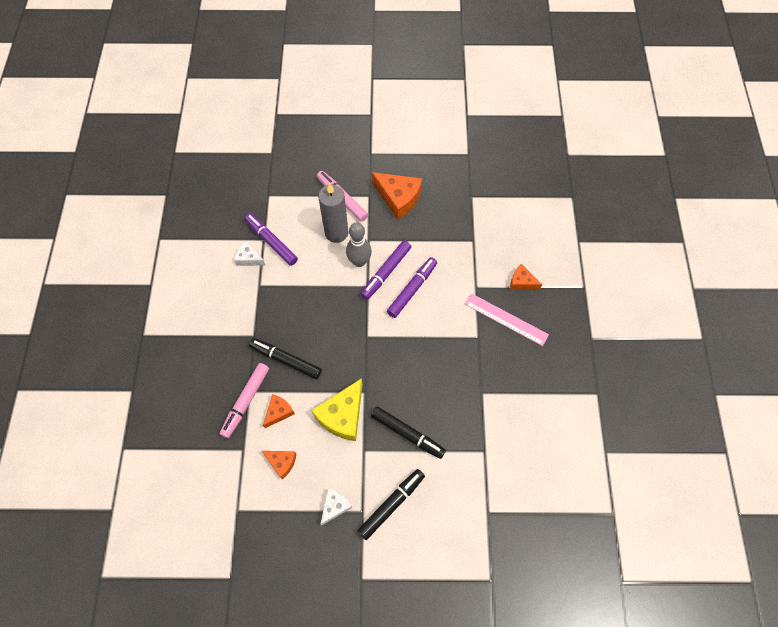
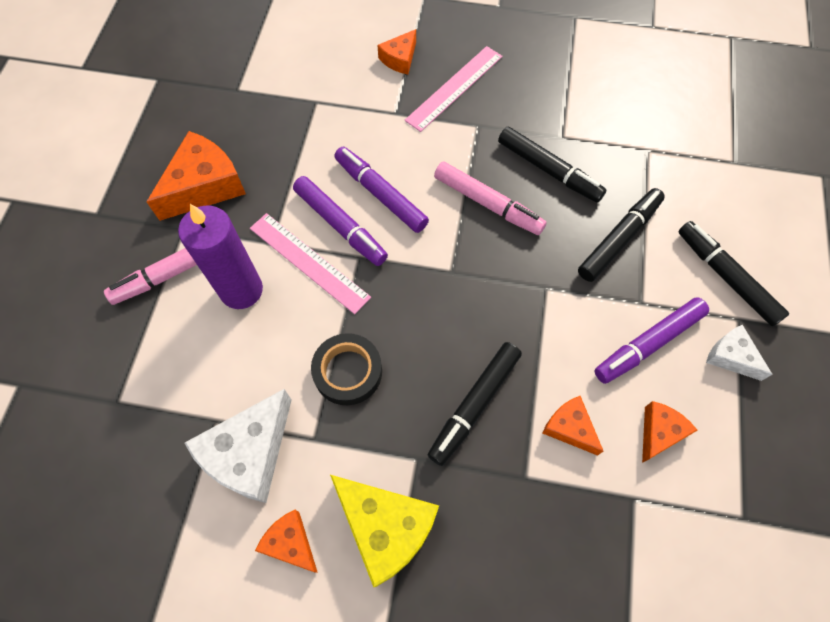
camera: 80 degrees left, 0 degrees up
pink marker [219,363,269,438] -> pink marker moved to [434,161,547,235]
white cheese [234,241,265,266] -> white cheese [185,389,292,503], size x1.80
purple marker [245,213,298,266] -> purple marker moved to [594,297,709,384]
yellow cheese [311,378,362,441] -> yellow cheese moved to [330,475,439,587]
grey candle [318,183,349,243] -> purple candle [178,204,263,309]
grey bowling pin [346,223,372,267] -> pink ruler [250,213,371,314]
none -> orange cheese [255,510,318,573]
none -> black tape [311,333,382,405]
none -> black marker [498,127,607,203]

